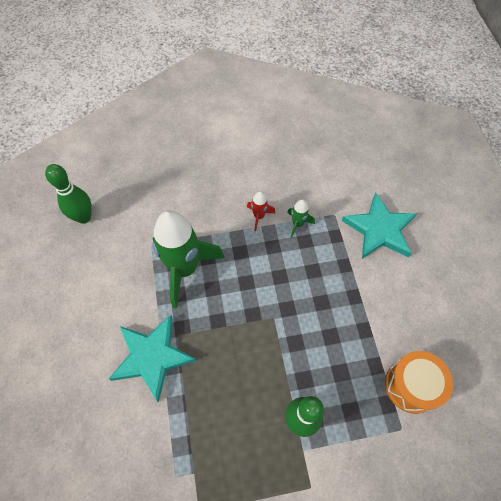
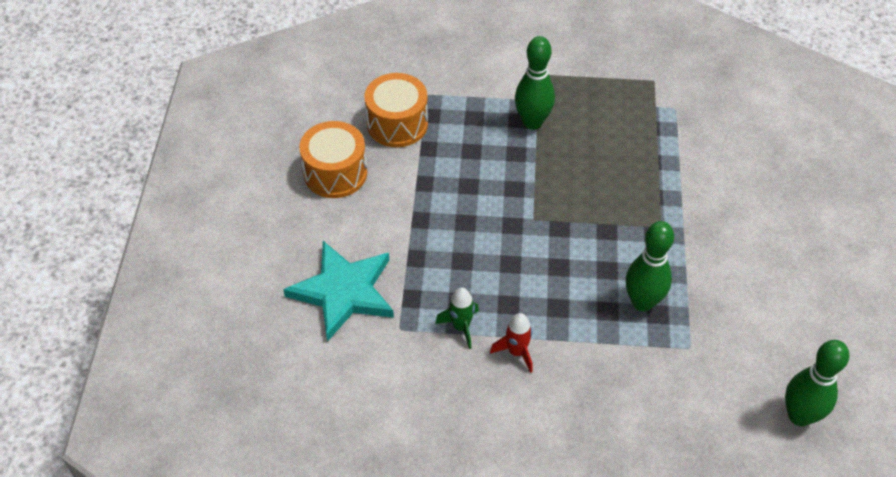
camera: 165 degrees left, 10 degrees down
turquoise star [109,315,196,402] -> none
green rocket [152,210,225,308] -> green bowling pin [626,221,674,311]
none -> orange drum [299,121,367,198]

